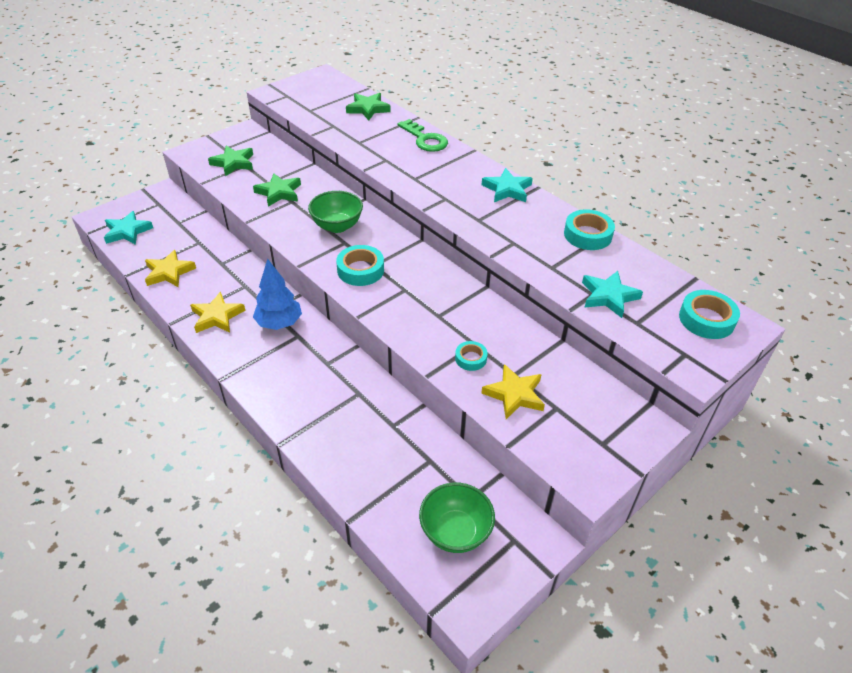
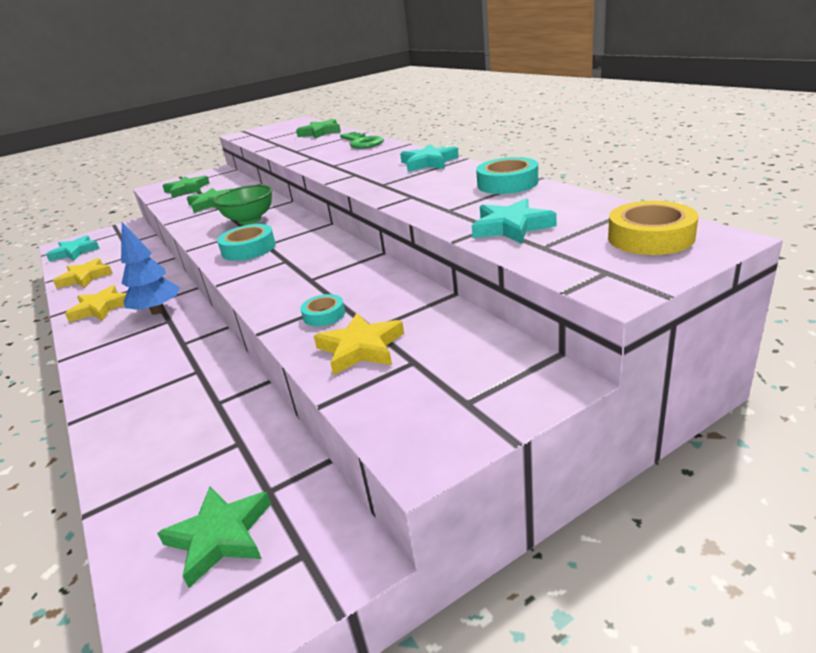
camera: 15 degrees right, 15 degrees down
green bowl [419,482,495,553] -> green star [157,486,271,588]
turquoise tape [679,290,740,339] -> yellow tape [608,201,699,255]

